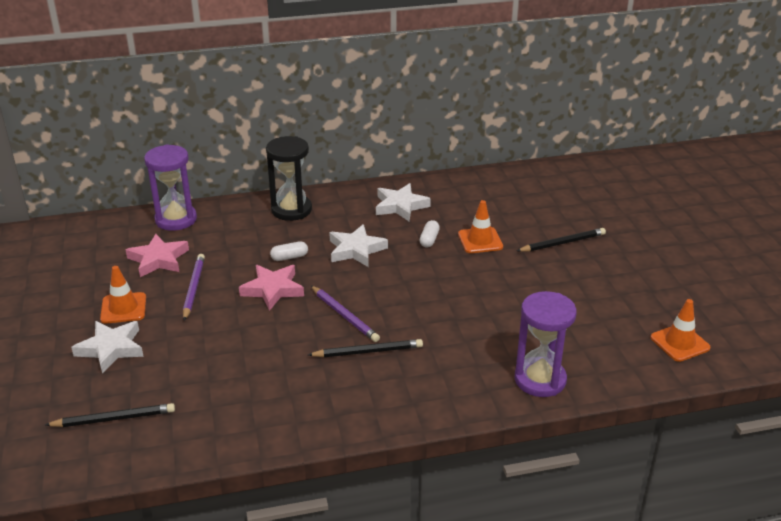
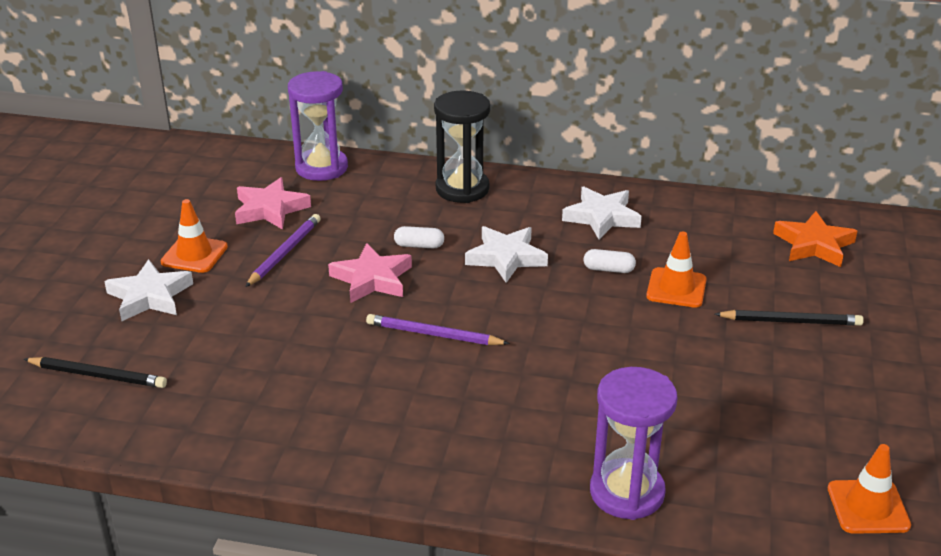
camera: 25 degrees right, 0 degrees up
black pencil [308,339,423,357] -> none
purple pencil [311,286,380,342] -> purple pencil turned 120 degrees clockwise [366,314,510,345]
white capsule [420,220,440,247] -> white capsule turned 60 degrees clockwise [583,249,636,273]
none -> orange star [773,211,857,267]

